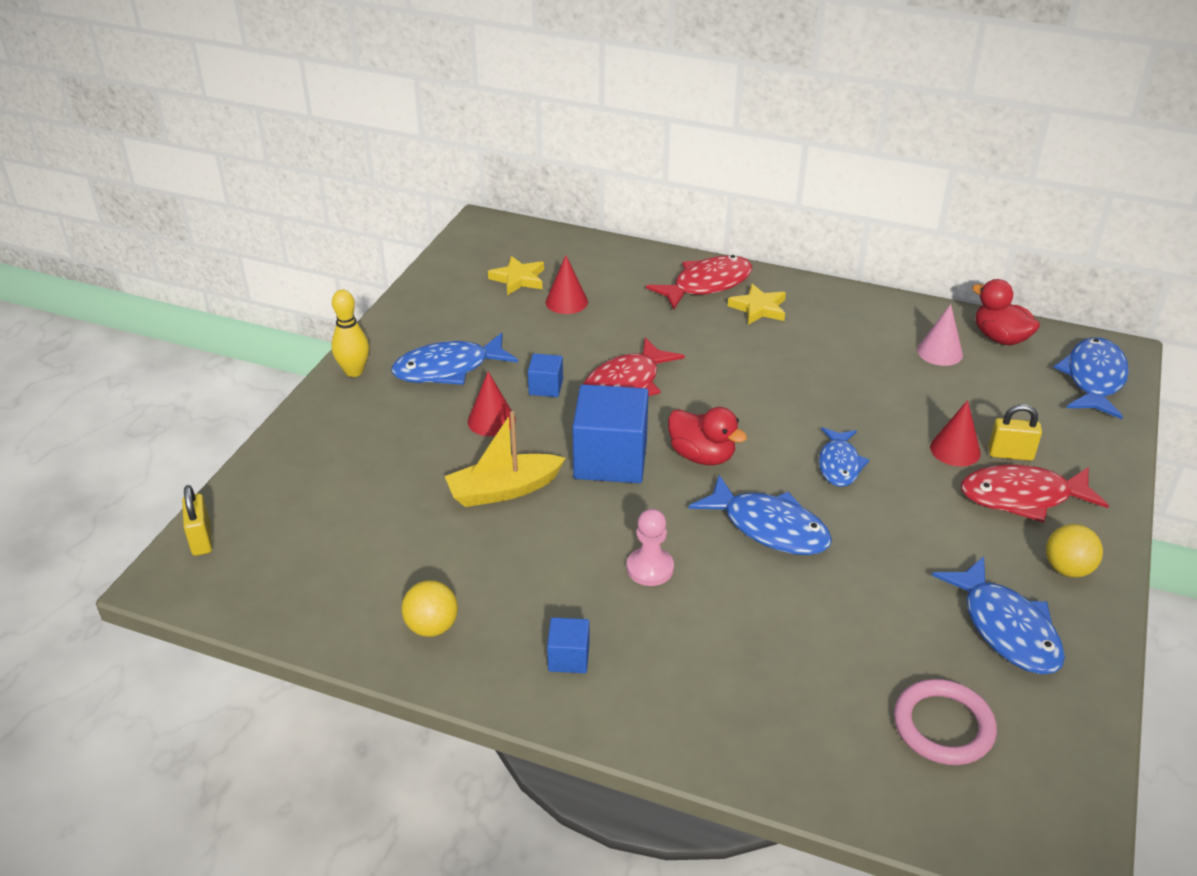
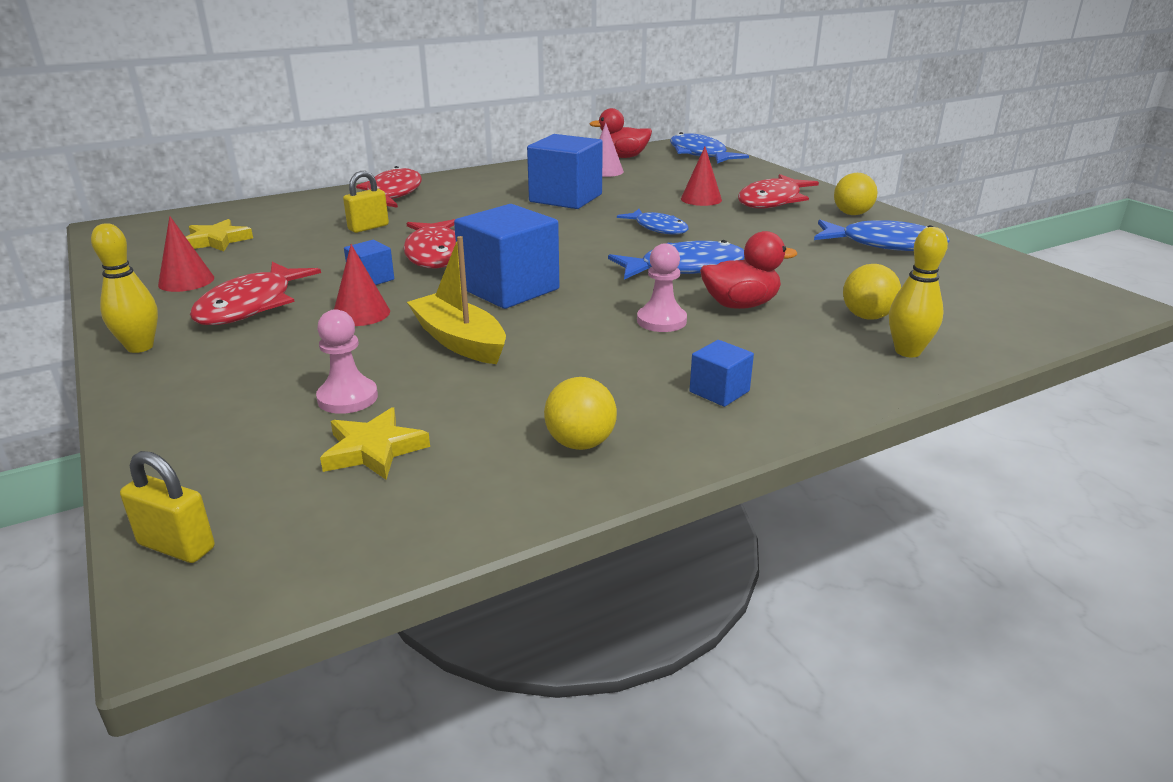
camera: 50 degrees left, 10 degrees down
blue fish [392,333,518,385] -> red fish [190,262,321,325]
yellow boat [445,411,566,507] -> yellow boat turned 120 degrees clockwise [407,236,506,364]
red cone [546,255,588,314] -> red cone moved to [158,216,214,292]
red duck [668,407,747,465] -> red duck moved to [700,231,797,309]
yellow star [728,284,786,325] -> yellow star moved to [320,407,430,480]
pink ring [894,679,997,765] -> none
yellow padlock [988,404,1042,461] -> yellow padlock moved to [343,171,389,233]
none -> pink pawn [316,309,378,414]
none -> blue cube [527,134,603,209]
none -> yellow ball [843,264,901,320]
none -> yellow bowling pin [889,227,948,357]

